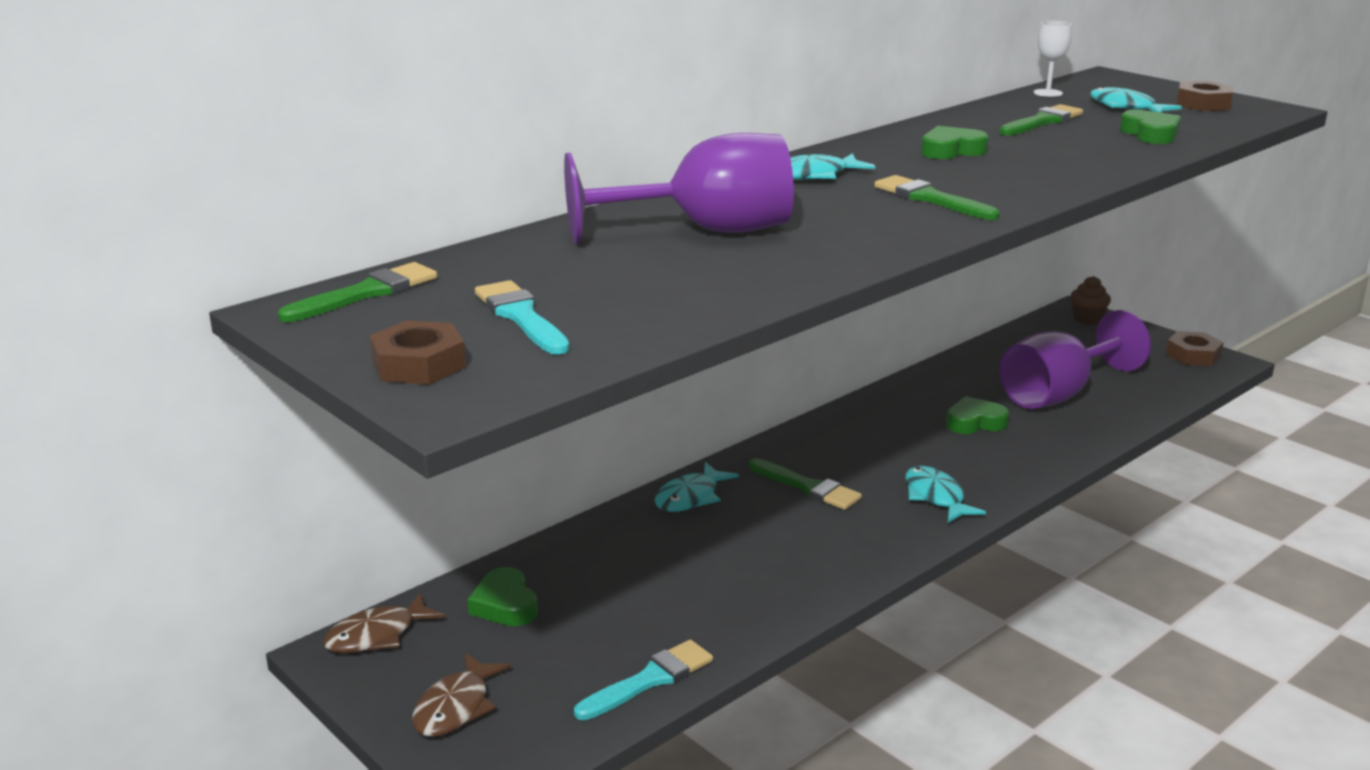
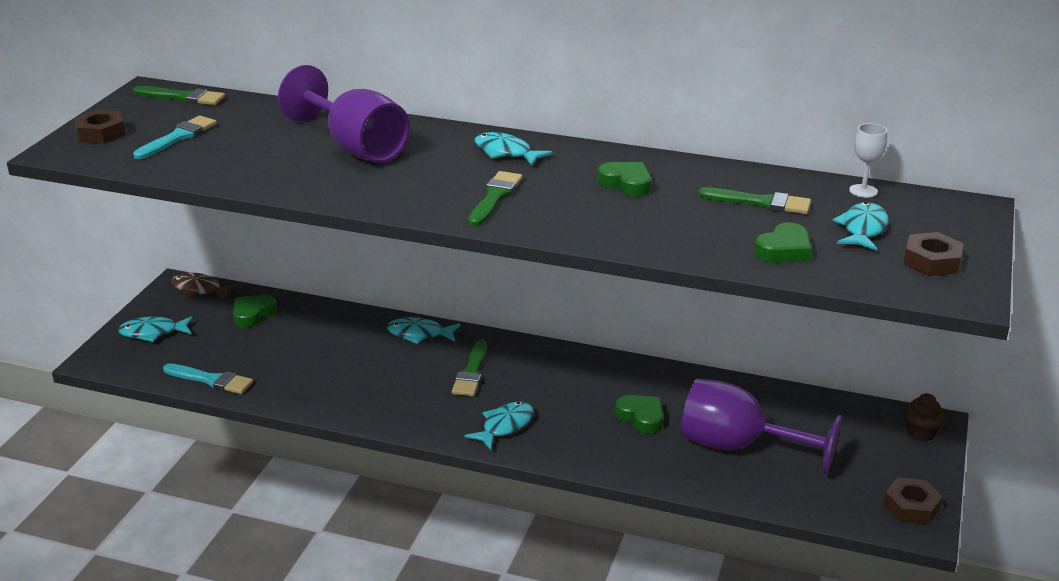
camera: 60 degrees right, 5 degrees up
brown fish [412,653,511,737] -> turquoise fish [118,316,193,342]

